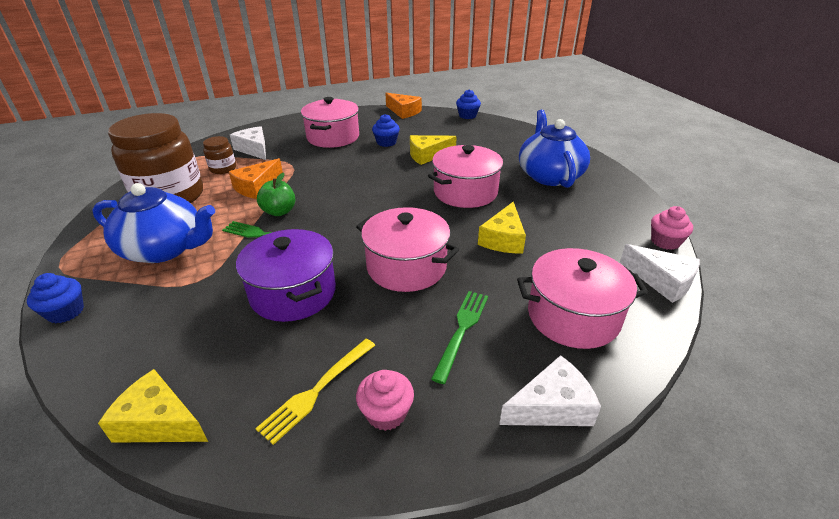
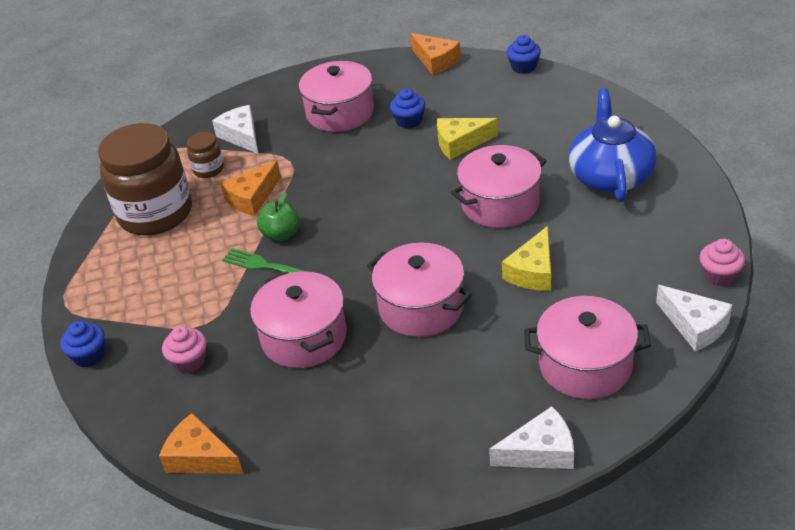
camera: 10 degrees right, 5 degrees up
blue teapot [92,183,215,263] -> none
yellow cheese [98,369,208,443] -> orange cheese [159,413,243,474]
purple pot [236,229,336,322] -> pink pot [250,271,347,368]
yellow fork [255,339,375,445] -> none
pink cupcake [356,370,414,431] -> pink cupcake moved to [162,326,207,373]
green fork [431,291,488,384] -> none

